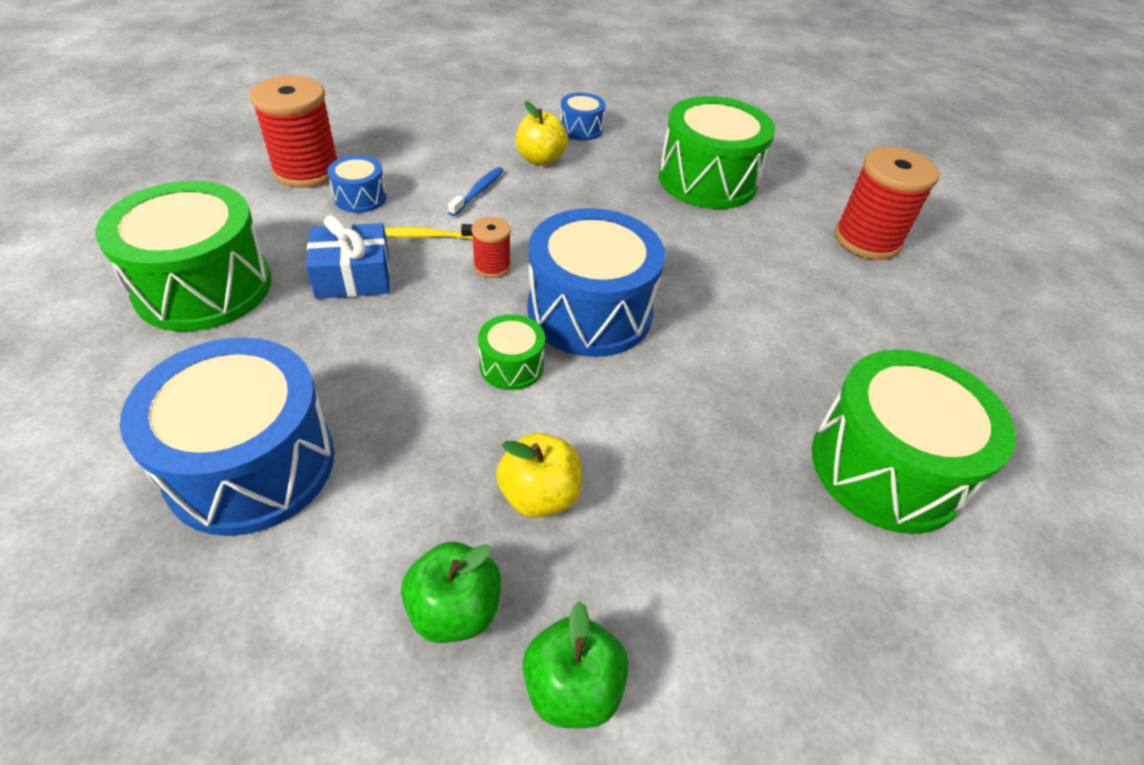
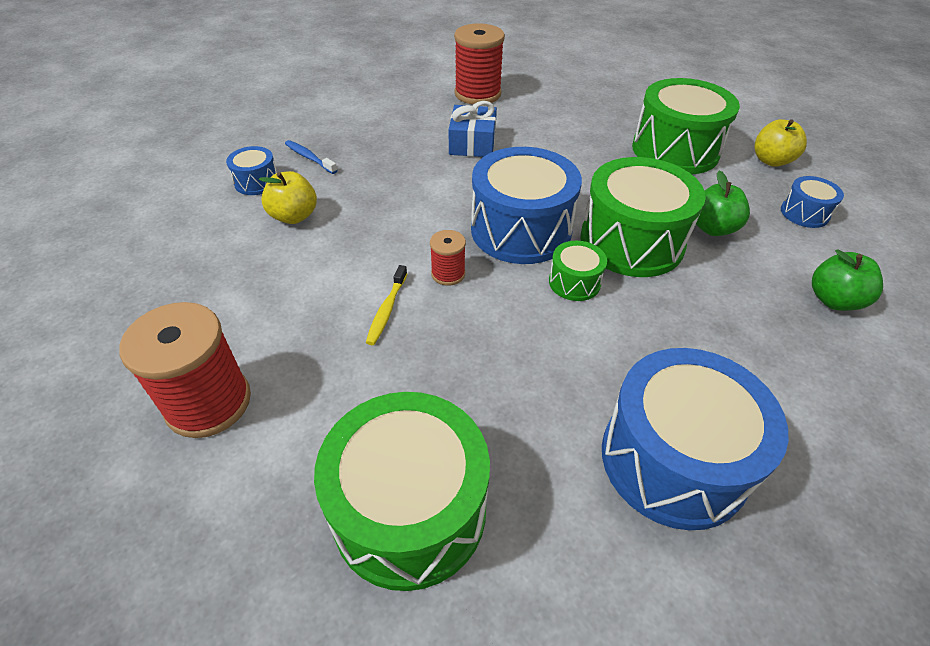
camera: 70 degrees left, 0 degrees up
blue gift [306,215,390,299] -> blue gift moved to [449,101,497,157]
blue drum [327,155,387,213] -> blue drum moved to [781,176,844,228]
green apple [401,542,501,643] -> green apple moved to [696,170,750,236]
blue toothbrush [448,167,504,216] -> blue toothbrush moved to [285,140,338,174]
yellow apple [496,433,582,518] -> yellow apple moved to [754,119,807,167]
green drum [659,96,775,209] -> green drum moved to [580,157,706,277]

